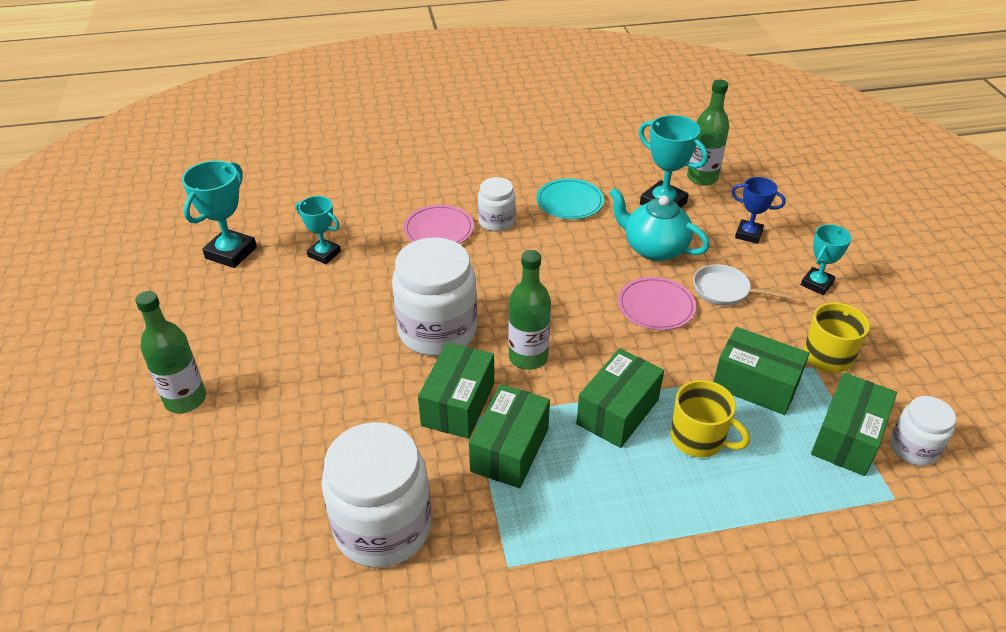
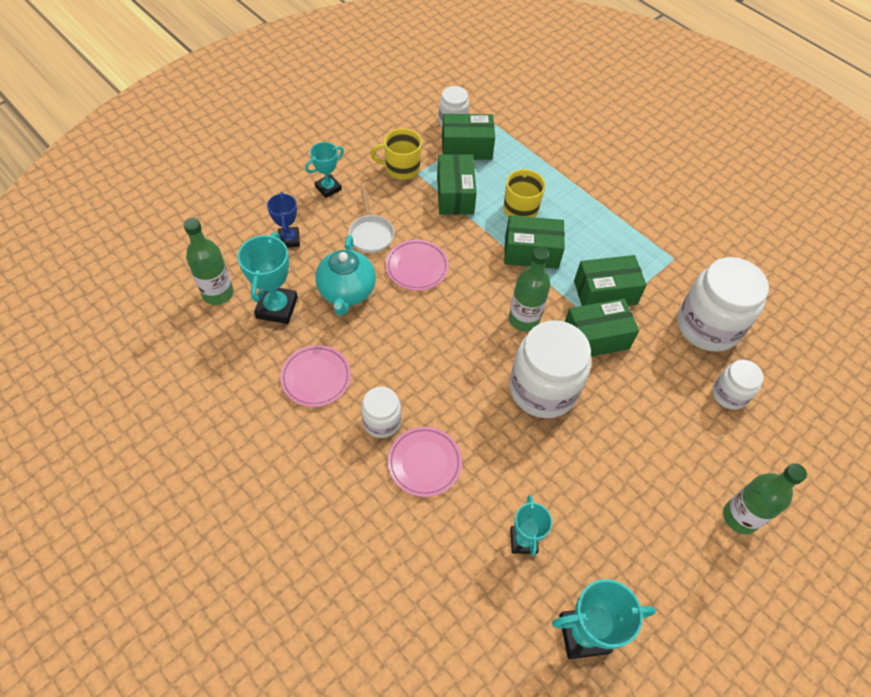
camera: 125 degrees left, 15 degrees up
turquoise plate [536,178,604,219] -> pink plate [280,345,351,407]
turquoise trophy [801,224,852,295] -> turquoise trophy turned 45 degrees counterclockwise [305,142,344,198]
none -> white jar [712,360,764,410]

